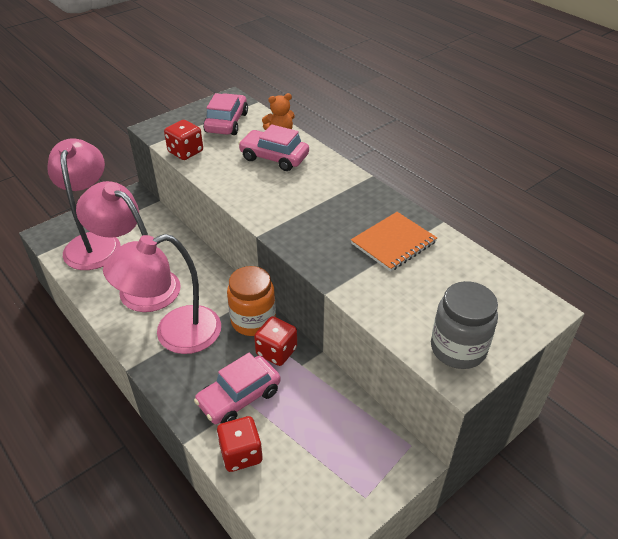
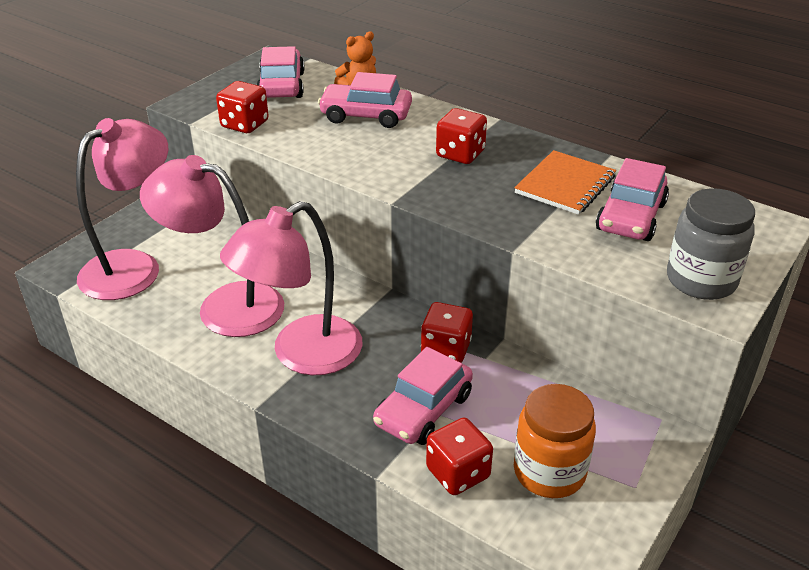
camera: 15 degrees left, 5 degrees down
pink lamp [47,138,121,270] -> pink lamp turned 60 degrees clockwise [76,118,168,300]
orange jar [227,266,276,336] -> orange jar moved to [514,384,596,498]
none -> red dice [436,108,487,164]
none -> pink car [596,158,669,241]

